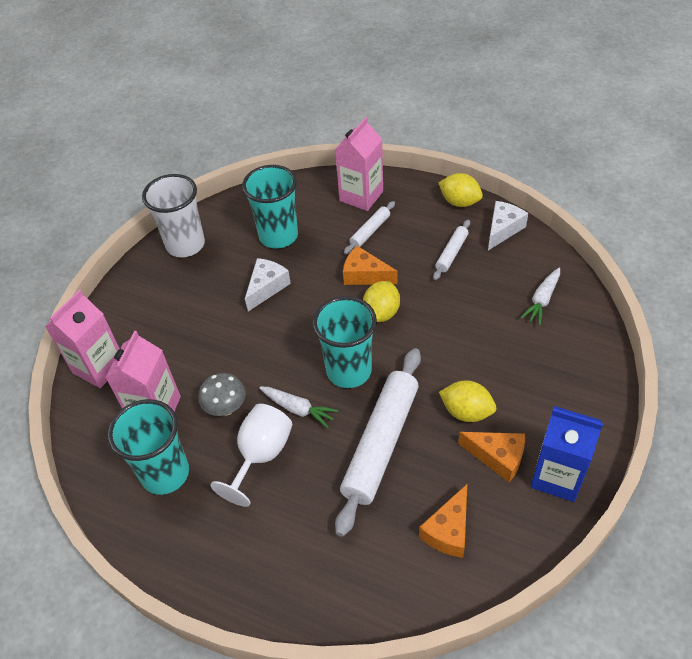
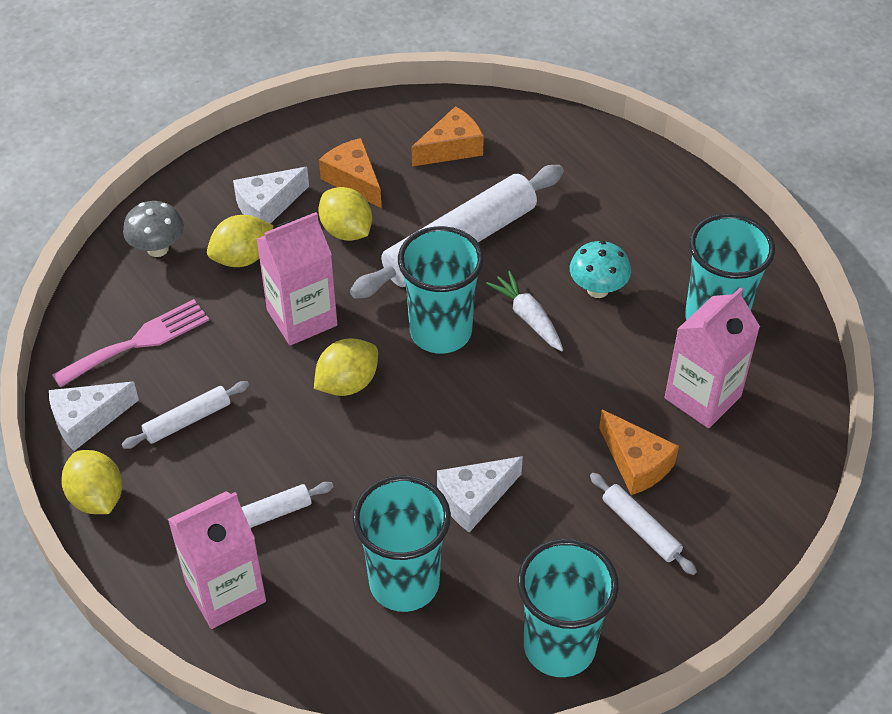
camera: 155 degrees left, 0 degrees up
pink carton [45,290,120,388] -> pink carton moved to [257,212,338,346]
white cup [142,174,205,257] -> turquoise cup [517,539,619,677]
grey mushroom [199,373,246,416] -> grey mushroom moved to [123,201,184,257]
white goblet [210,404,292,507] -> turquoise mushroom [570,241,631,298]
orange cheese [343,246,398,285] -> orange cheese moved to [599,410,679,495]
white carrot [520,268,560,325] -> none
blue carton [531,406,603,502] -> none
none -> pink fork [52,299,209,388]
none -> yellow lemon [207,215,273,267]
none -> white cheese [233,167,309,224]
none -> white rolling pin [590,473,697,575]

